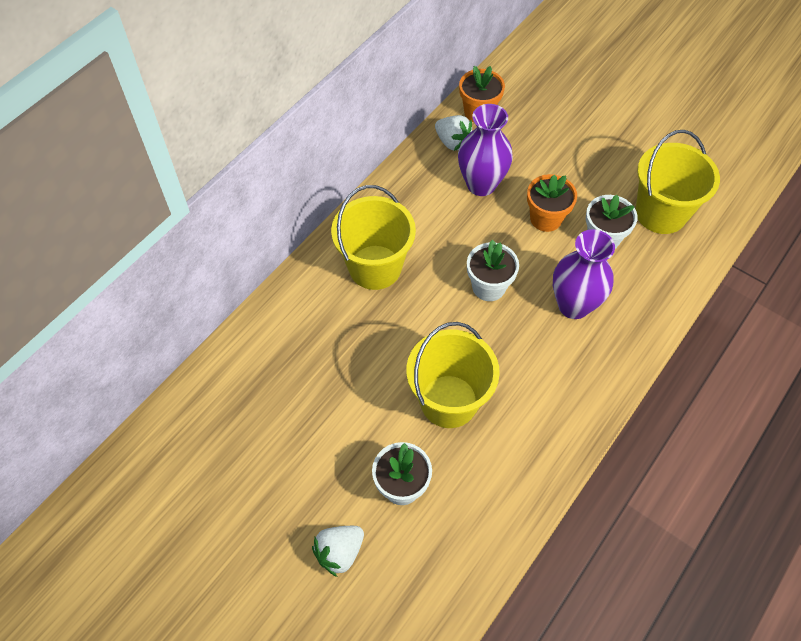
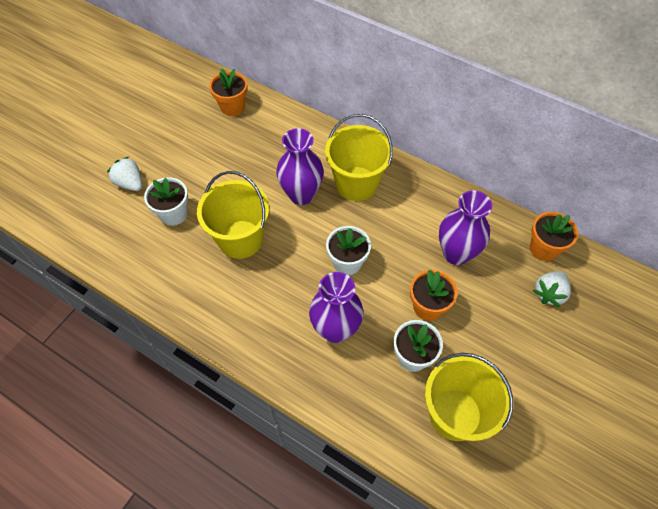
camera: 85 degrees right, 0 degrees up
white strawberry [435,115,472,151] -> white strawberry moved to [533,271,571,307]
none -> orange flower pot [209,68,248,116]
none -> purple vase [276,128,324,205]

